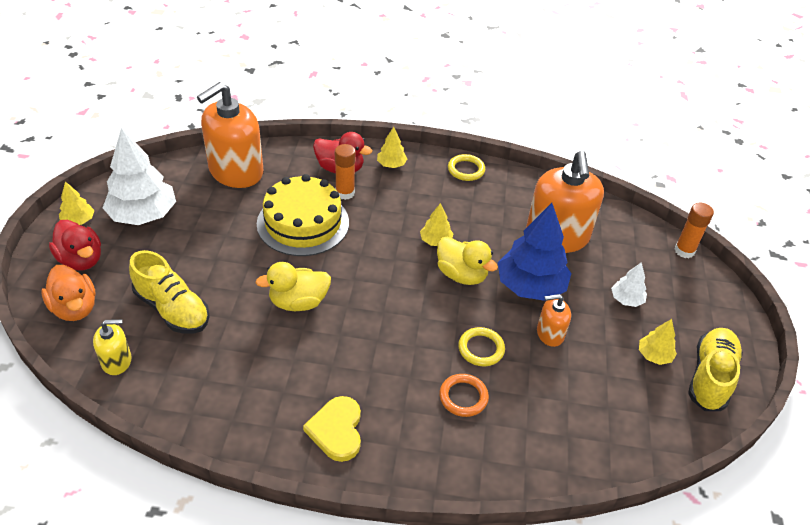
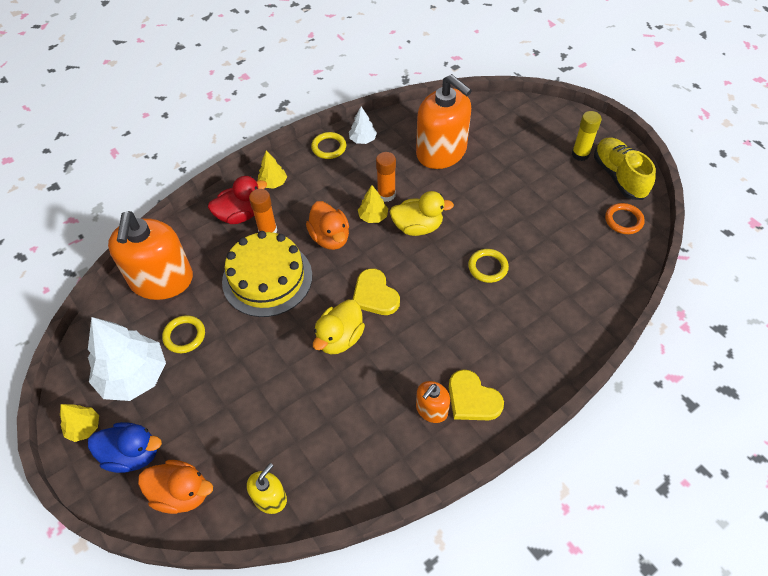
camera: 40 degrees left, 10 degrees up
red duck [49,220,101,271] -> blue duck [88,422,162,473]
yellow shoe [129,250,210,334] -> none
orange ring [439,374,489,417] -> orange ring moved to [605,203,645,234]
blue tree [498,203,572,301] -> none
orange soap dispenser [537,294,571,347] -> orange soap dispenser moved to [416,381,450,423]
white tree [611,262,647,307] -> white tree moved to [349,107,377,144]
yellow tree [639,319,677,365] -> none
orange glue stick [674,203,714,258] -> orange glue stick moved to [376,152,396,202]
none -> yellow ring [162,315,205,353]
none -> orange duck [306,201,349,250]
none -> yellow heart [353,269,400,315]
none -> yellow glue stick [572,111,602,161]

